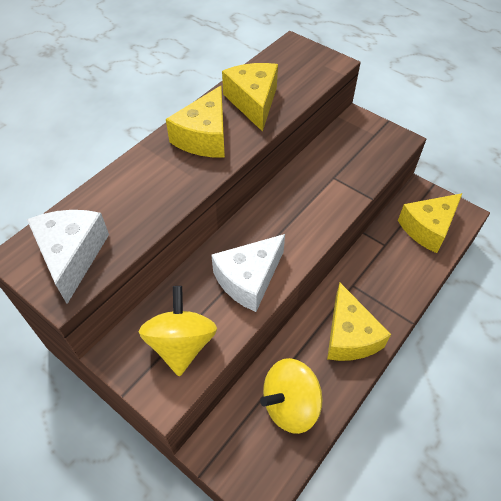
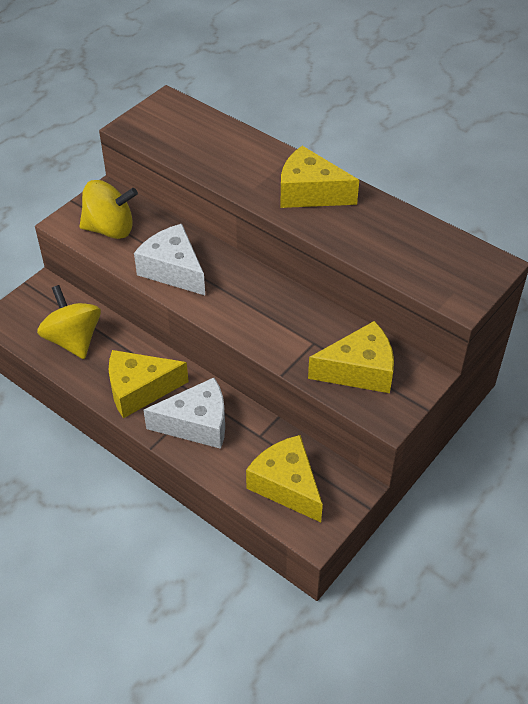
camera: 90 degrees right, 5 degrees down
white cheese [27,210,109,304] -> white cheese moved to [143,378,225,449]
yellow cheese [222,63,278,132] -> yellow cheese moved to [308,321,394,393]

